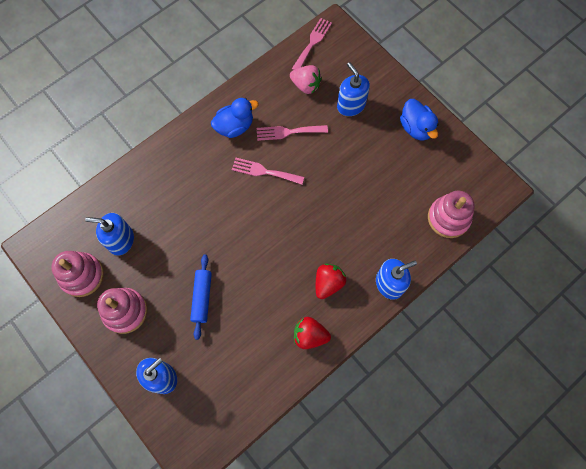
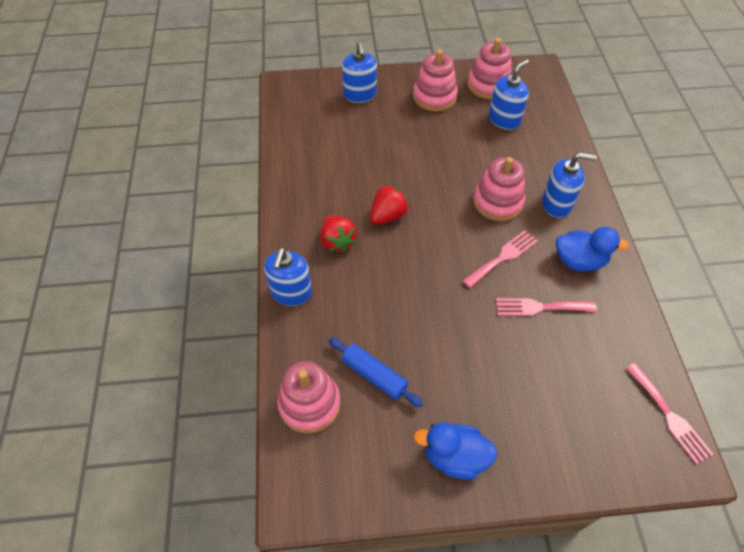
camera: 125 degrees right, 15 degrees down
blue rolling pin [190,255,212,340] -> blue rolling pin moved to [329,337,423,407]
blue duck [211,98,259,138] -> blue duck turned 90 degrees counterclockwise [556,227,629,271]
pink fork [257,125,328,141] -> pink fork turned 120 degrees counterclockwise [496,298,597,316]
pink strawberry [290,65,322,94] -> none
red strawberry [294,317,331,349] -> red strawberry moved to [370,185,409,224]
blue soap dispenser [337,62,370,116] -> blue soap dispenser moved to [542,152,597,218]
none -> pink stacking toy [473,157,525,221]

